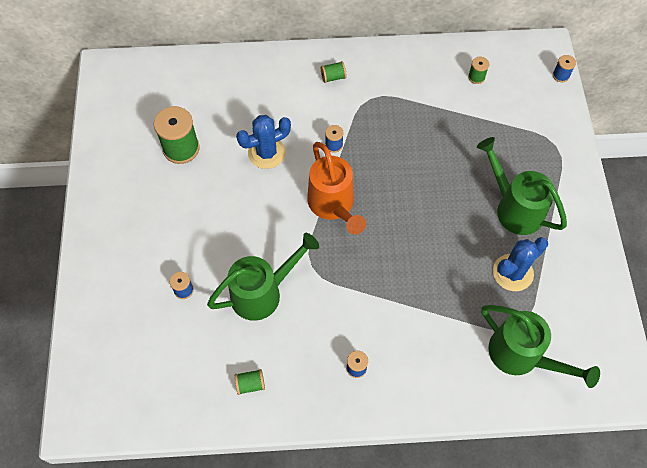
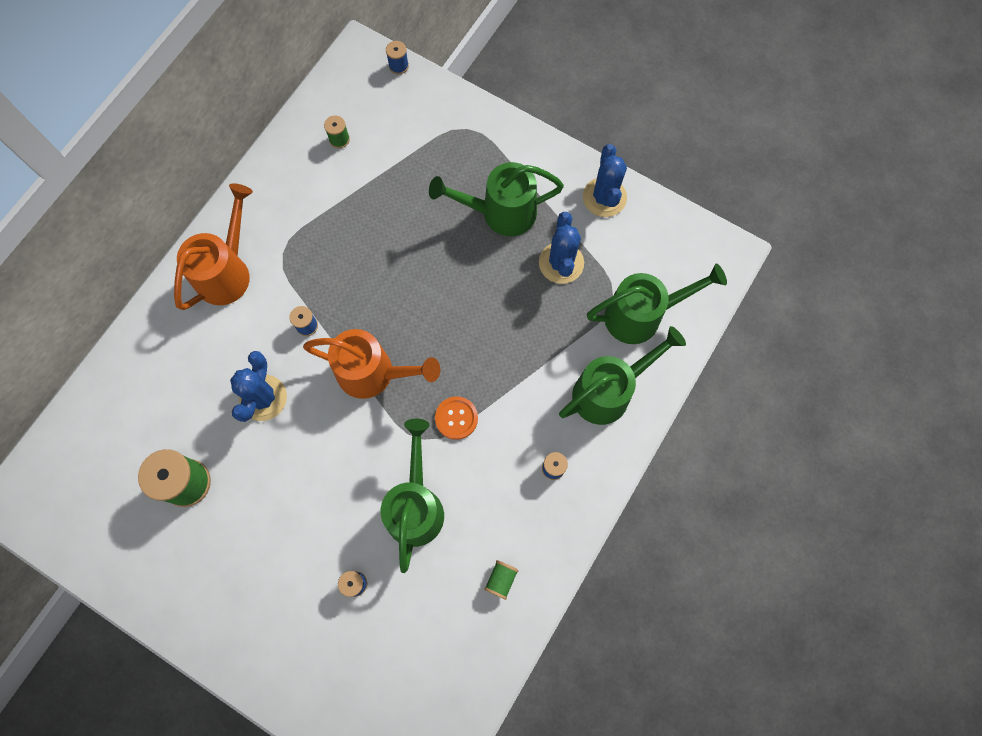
camera: 55 degrees left, 10 degrees up
green spool [321,61,346,83] -> orange watering can [174,183,253,310]
none -> orange button [435,397,478,440]
none -> green watering can [559,326,686,425]
none -> blue cactus [583,144,627,217]

